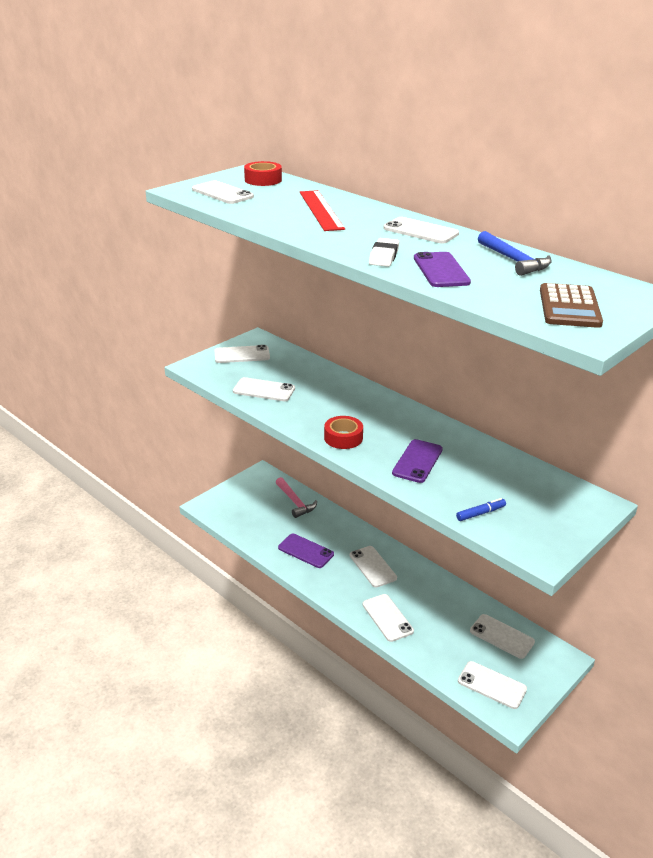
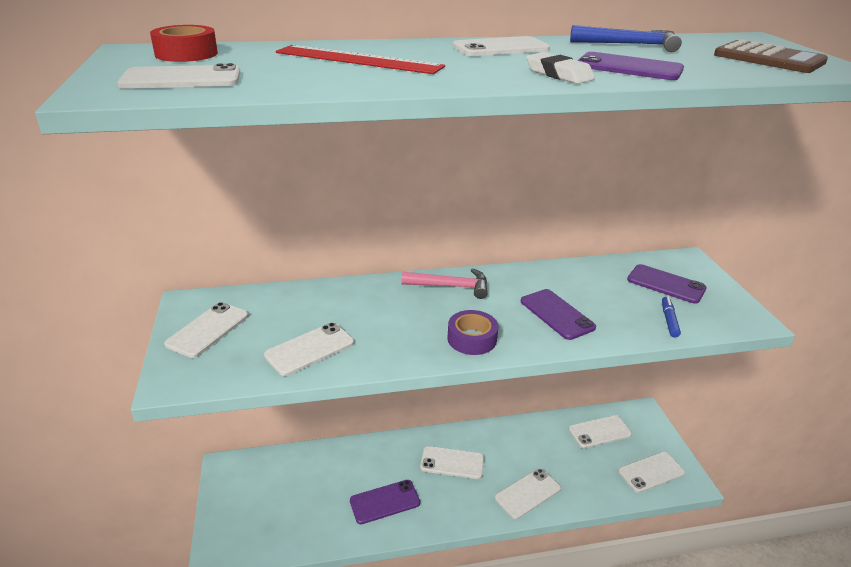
camera: 55 degrees left, 0 degrees up
pink hammer [276,477,317,518] -> pink hammer moved to [401,268,488,299]
red tape [324,416,363,449] -> purple tape [448,310,498,355]
white phone [363,594,414,642] -> white phone turned 45 degrees counterclockwise [495,468,561,519]
none -> purple phone [627,264,707,304]

